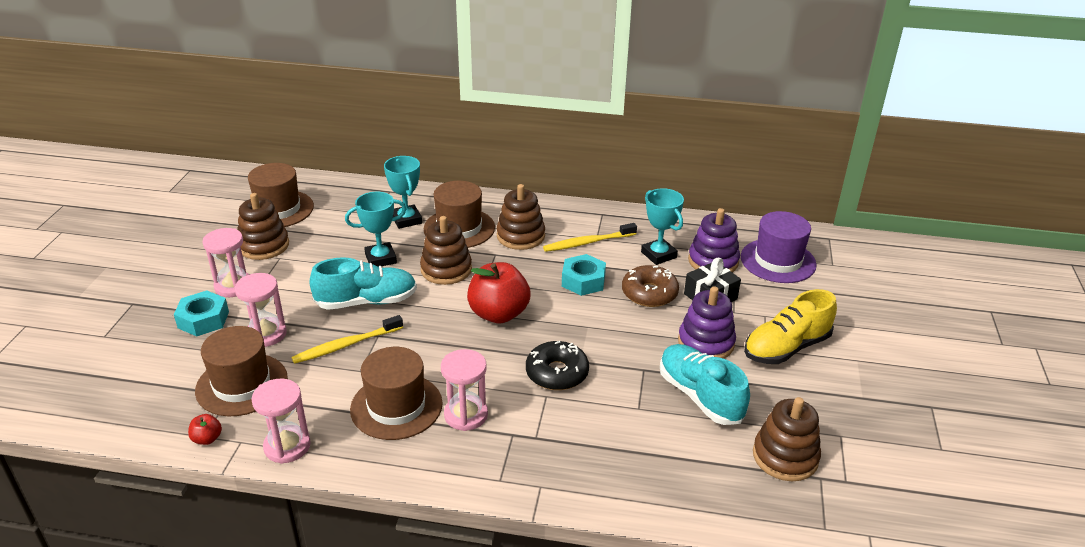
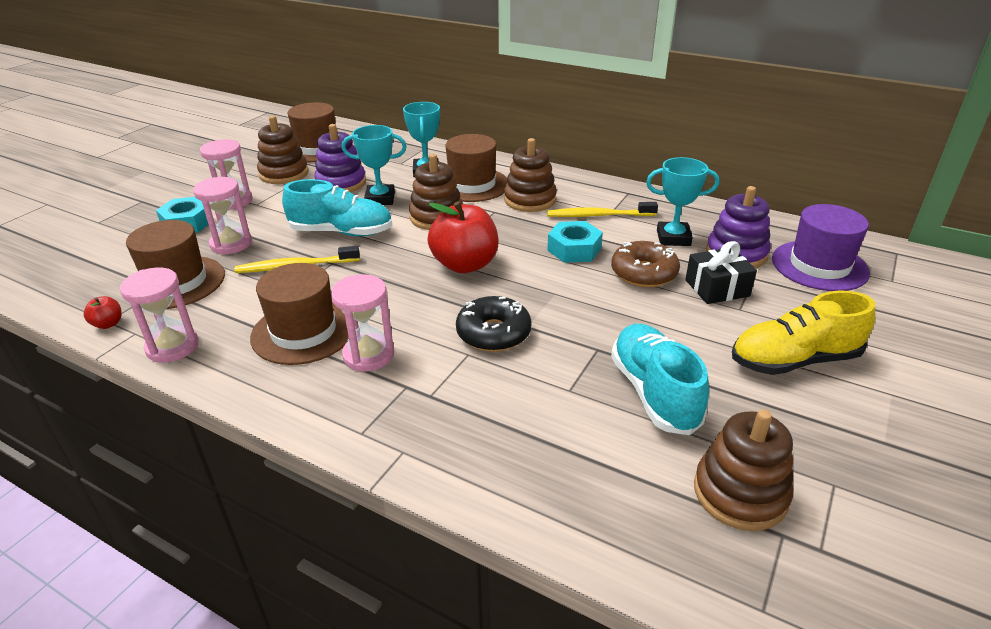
camera: 20 degrees right, 0 degrees up
turquoise trophy [641,188,684,265] -> turquoise trophy turned 75 degrees counterclockwise [646,157,720,246]
purple stacking toy [678,286,736,359] -> purple stacking toy moved to [314,124,366,192]

